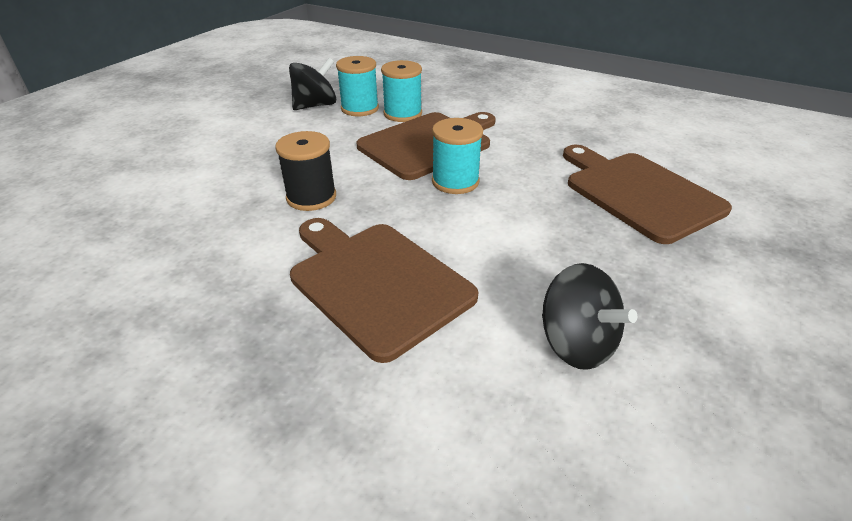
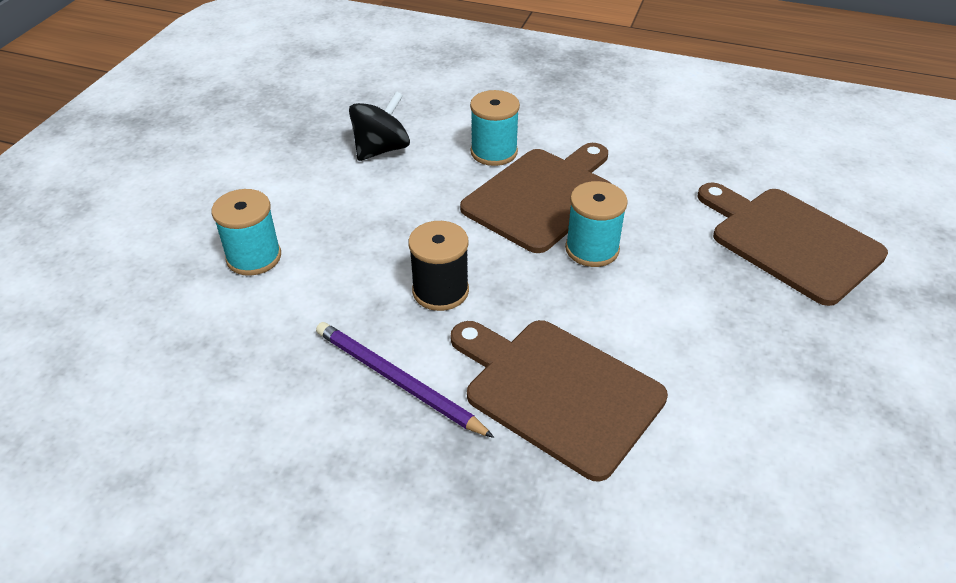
camera: 10 degrees left, 5 degrees up
turquoise spool [336,56,379,116] -> turquoise spool moved to [211,189,281,276]
black spinning top [542,263,637,370] -> none
none -> purple pencil [316,322,494,438]

